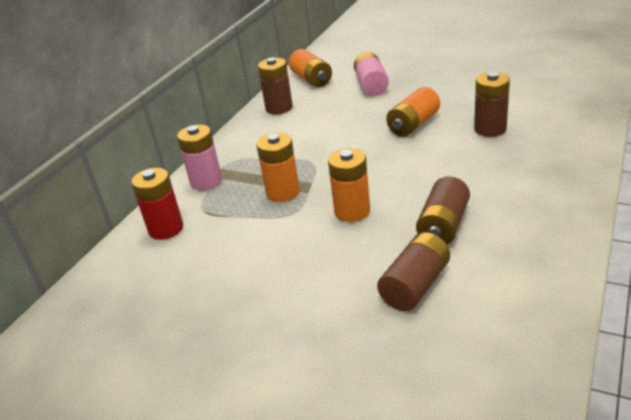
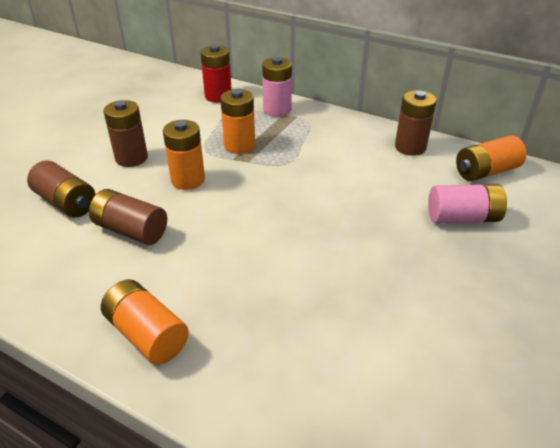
camera: 90 degrees right, 5 degrees up
orange battery [386,87,440,137] -> orange battery moved to [101,279,189,365]
brown battery [474,72,510,137] -> brown battery moved to [103,100,148,167]

